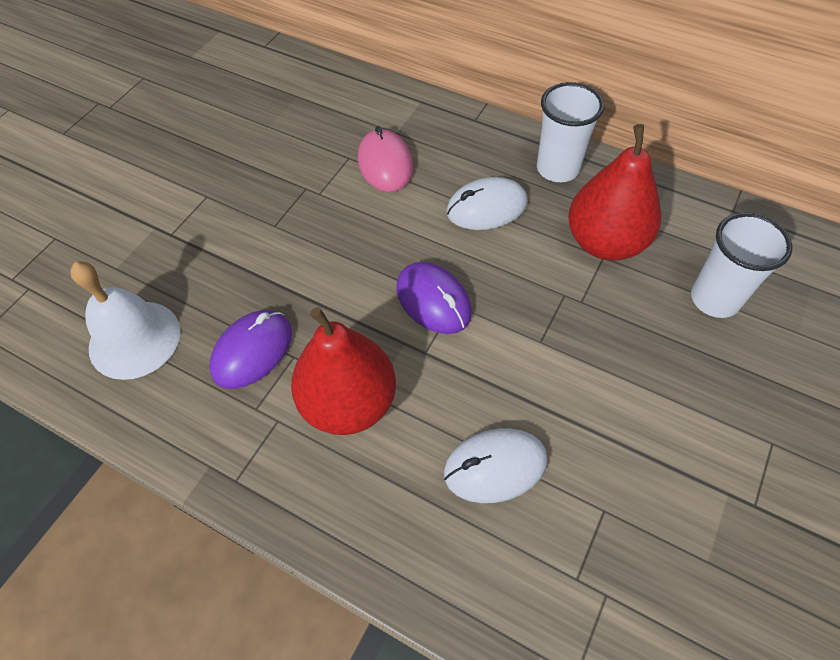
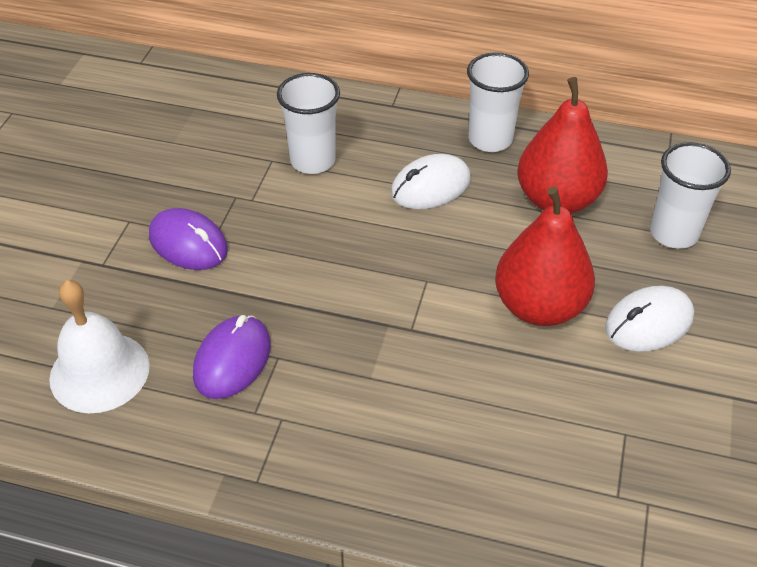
camera: 15 degrees left, 10 degrees down
red pear [291,307,396,435] -> red pear moved to [495,186,595,326]
pink mouse [358,126,413,192] -> white cup [277,73,340,174]
purple mouse [396,262,472,334] -> purple mouse moved to [149,208,228,270]
white mouse [444,428,548,503] -> white mouse moved to [605,286,694,352]

